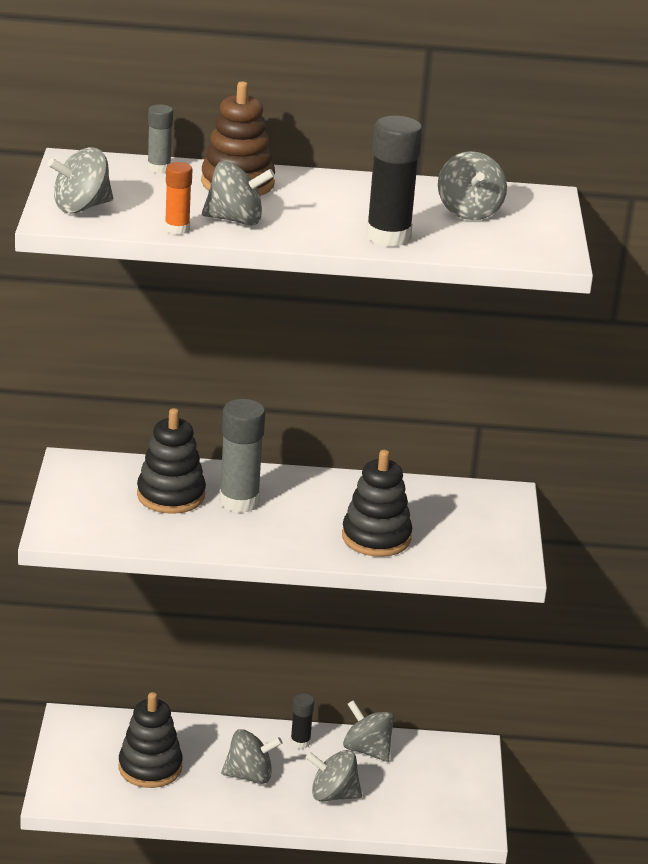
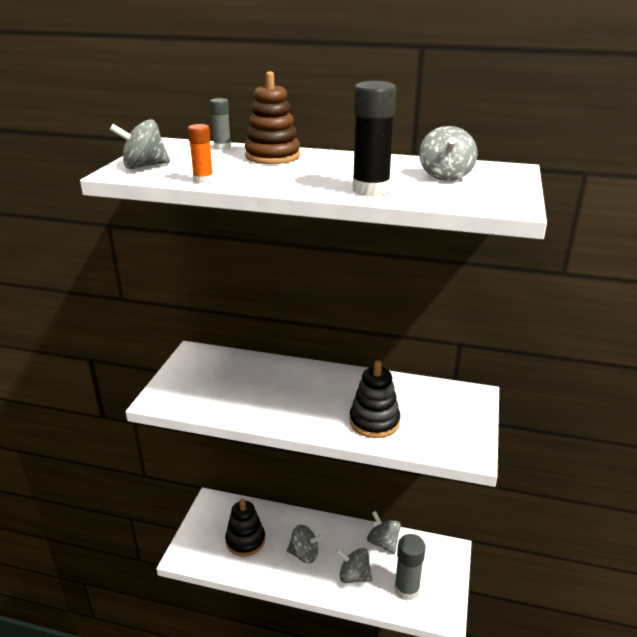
camera: 15 degrees right, 0 degrees up
black stacking toy [137,408,206,514] -> none
grey spinning top [202,161,275,225] -> none
grey glue stick [219,399,265,513] -> grey glue stick moved to [394,534,426,601]
black glue stick [291,693,314,749] -> none

